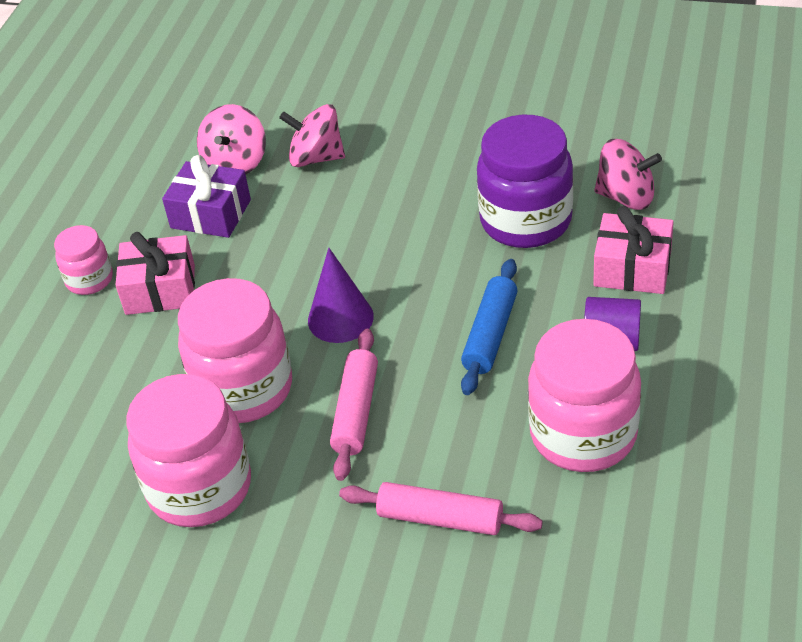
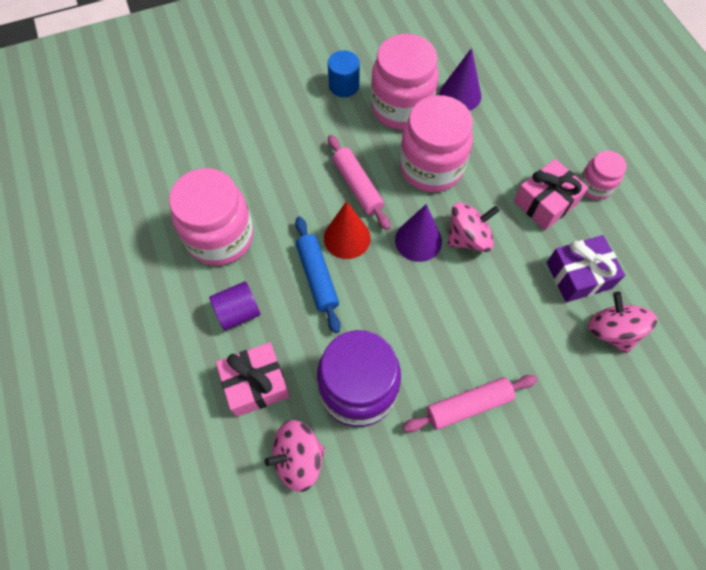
camera: 140 degrees right, 20 degrees up
pink spinning top [279,104,345,167] -> pink spinning top moved to [447,202,500,252]
pink rolling pin [339,482,543,535] -> pink rolling pin moved to [403,375,537,432]
none -> red cone [324,201,371,259]
none -> blue cylinder [328,50,360,97]
none -> purple cone [440,48,481,111]

